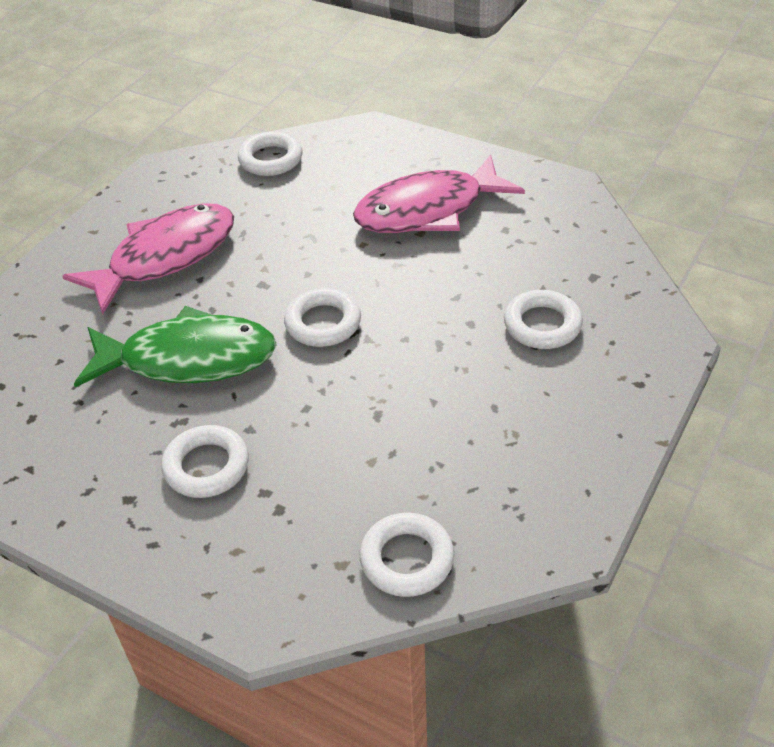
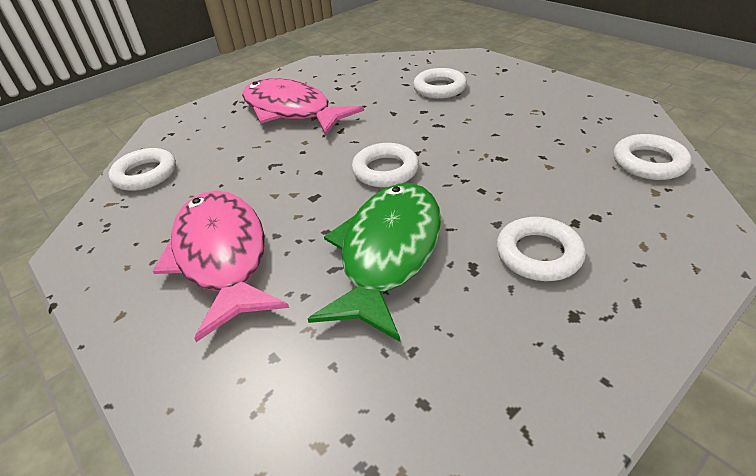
camera: 70 degrees left, 5 degrees down
pink fish [353,154,525,233] -> pink fish turned 135 degrees clockwise [242,78,364,136]

